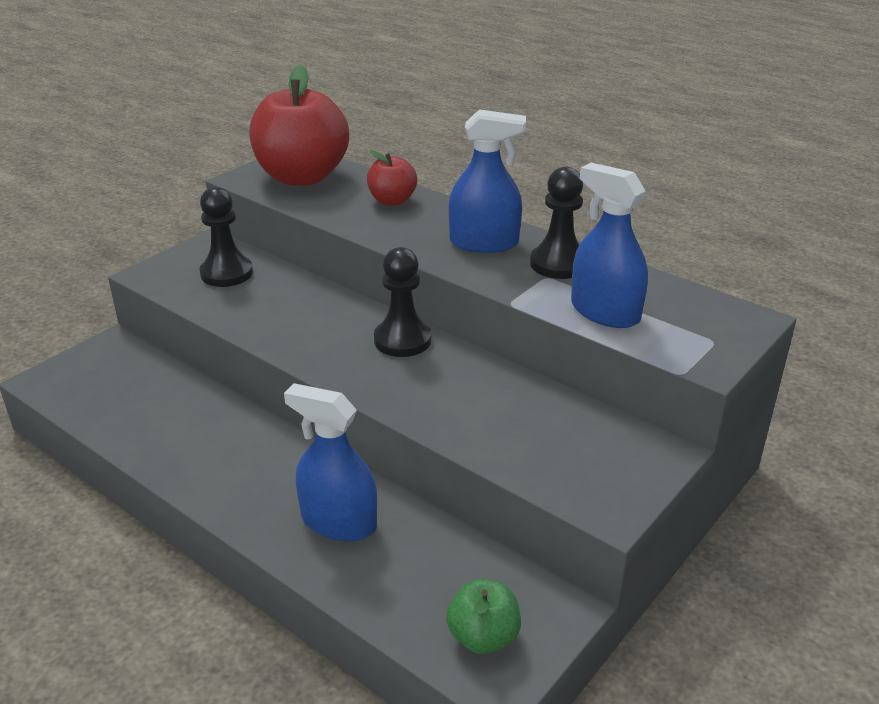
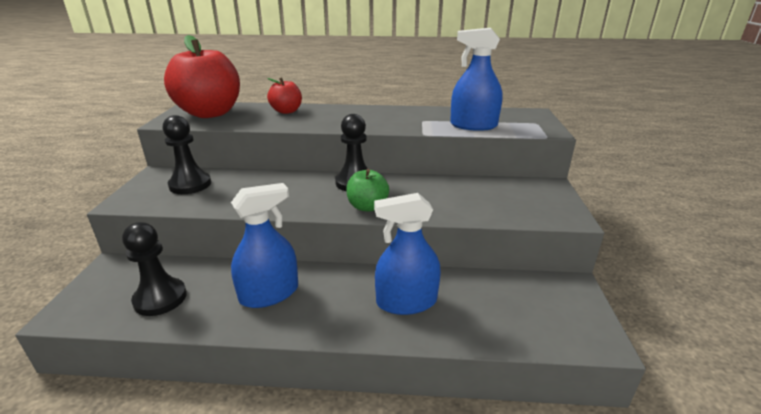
camera: 35 degrees left, 5 degrees down
green apple [446,579,521,654] -> green apple moved to [346,169,389,212]
blue spray bottle [448,109,526,253] -> blue spray bottle moved to [231,183,298,308]
black pawn [530,167,583,279] -> black pawn moved to [122,222,187,316]

